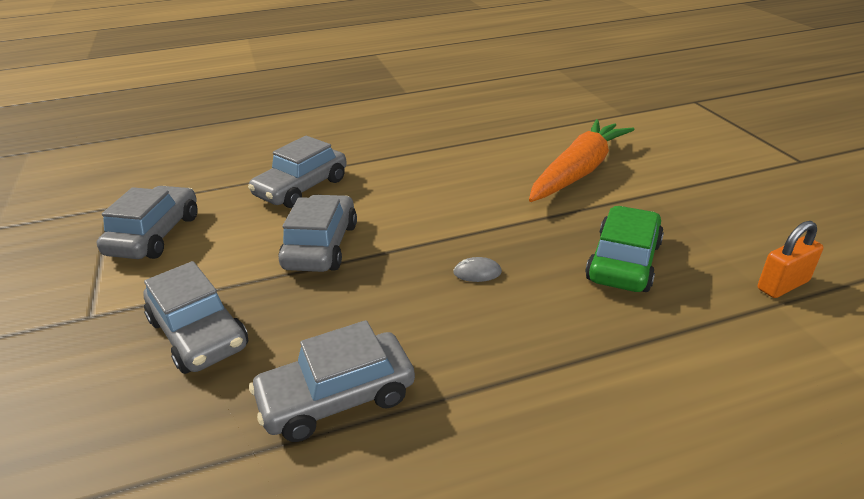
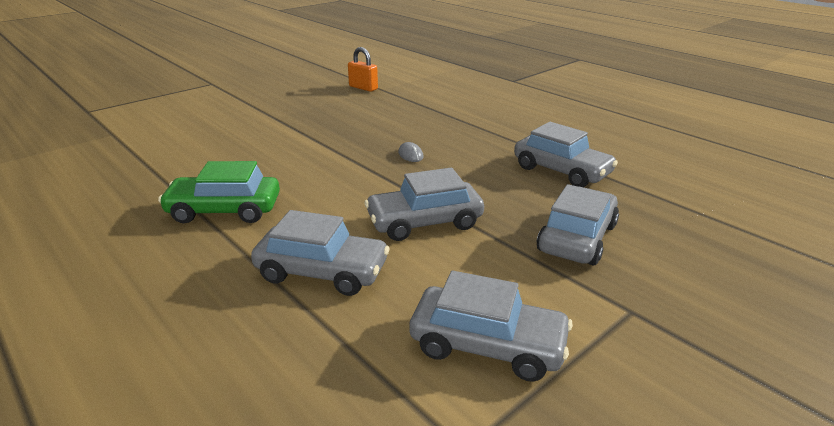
camera: 115 degrees left, 5 degrees down
grey car [97,186,198,259] -> grey car turned 150 degrees counterclockwise [409,271,573,382]
orange carrot [529,119,634,202] -> none
green car [585,206,664,292] -> green car moved to [158,161,280,223]

